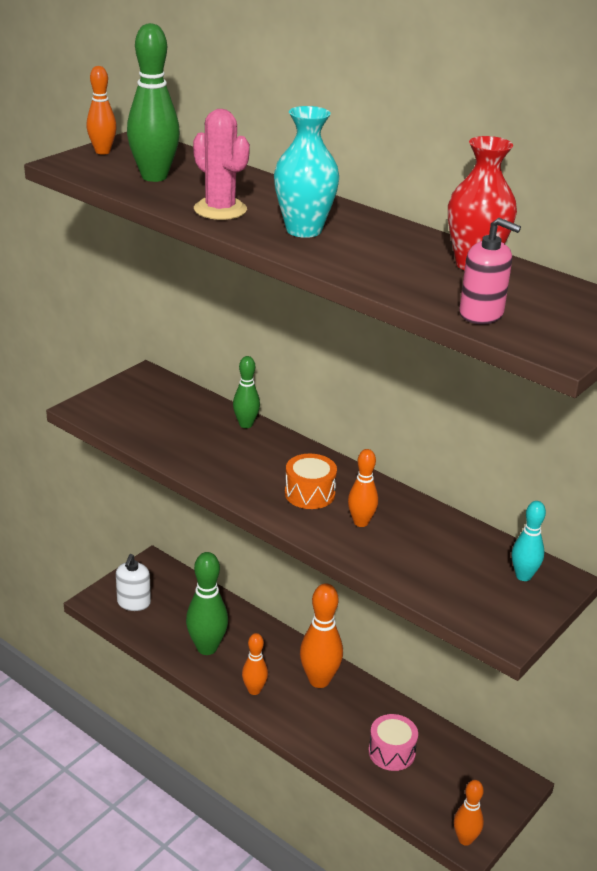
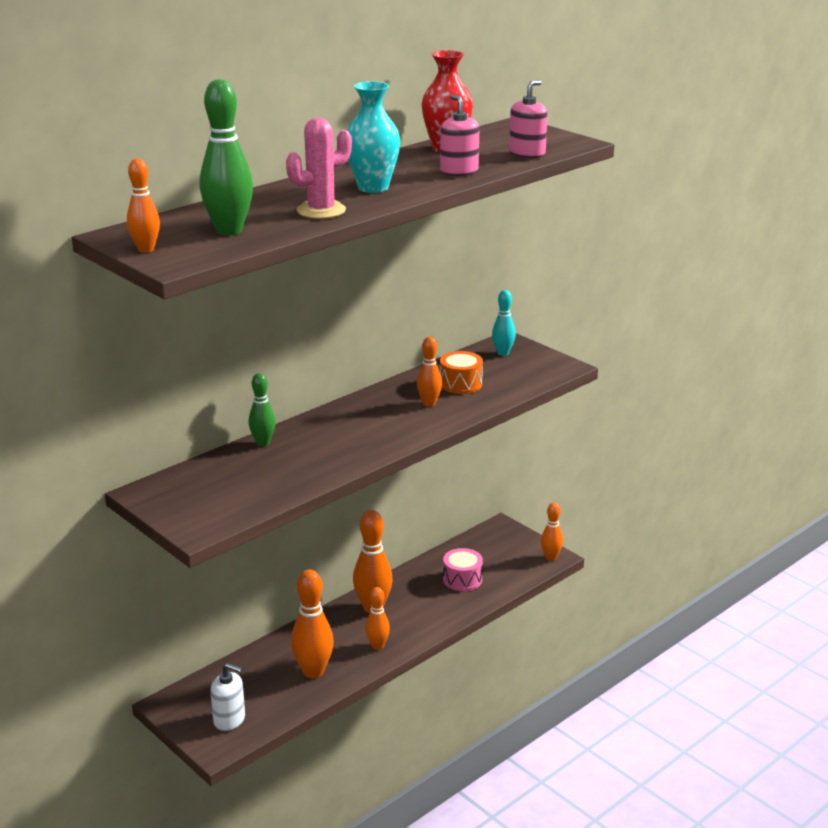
camera: 80 degrees left, 5 degrees down
green bowling pin [186,552,228,655] -> orange bowling pin [291,569,334,679]
orange drum [285,454,337,509] -> orange drum moved to [440,351,483,394]
none -> pink soap dispenser [440,95,479,176]

